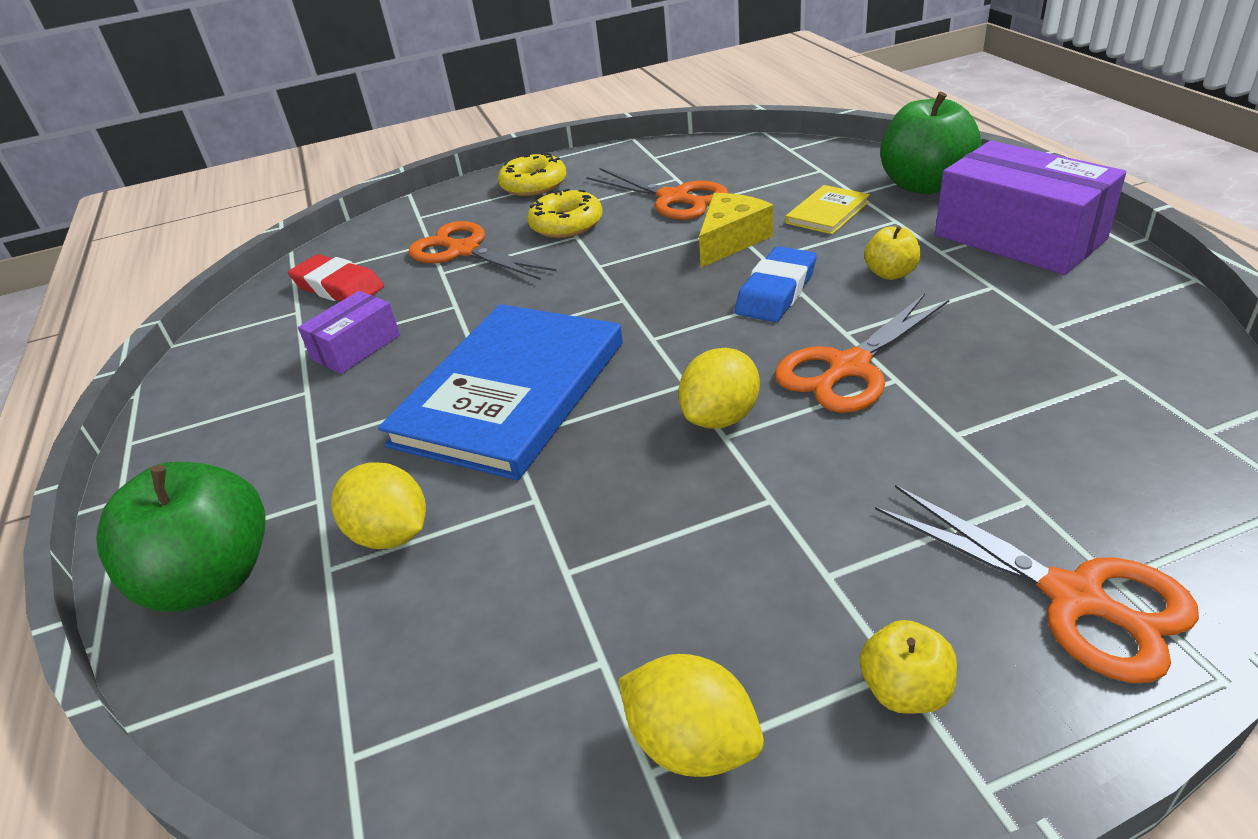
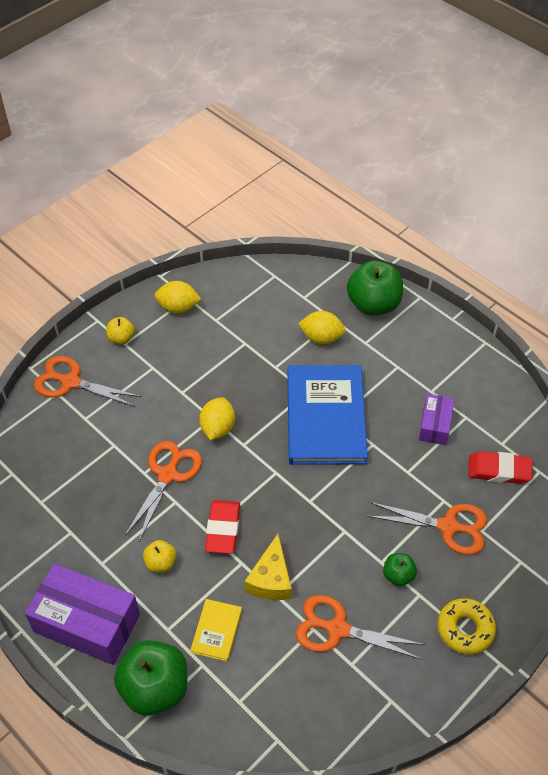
camera: 150 degrees right, 15 degrees up
yellow donut [527,189,603,238] -> green apple [383,553,417,586]
blue eraser [735,246,817,322] -> red eraser [205,500,240,554]

